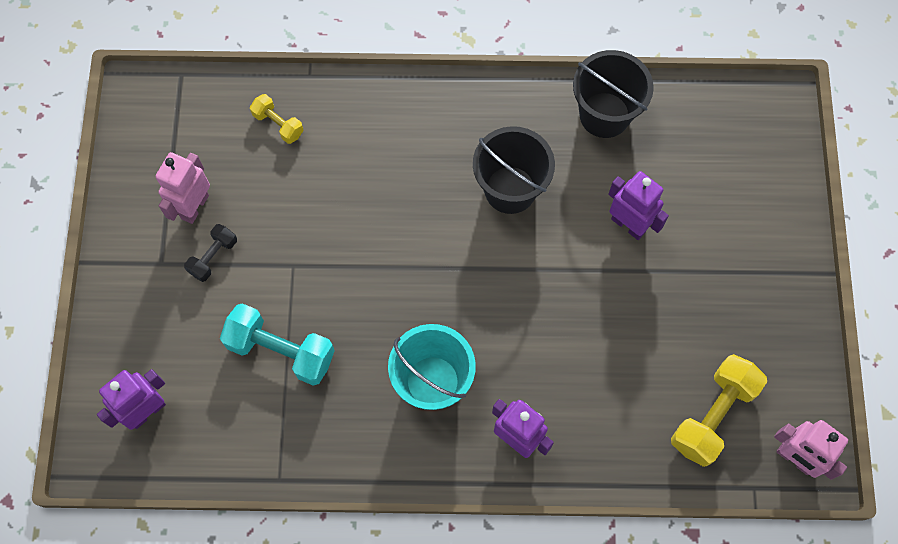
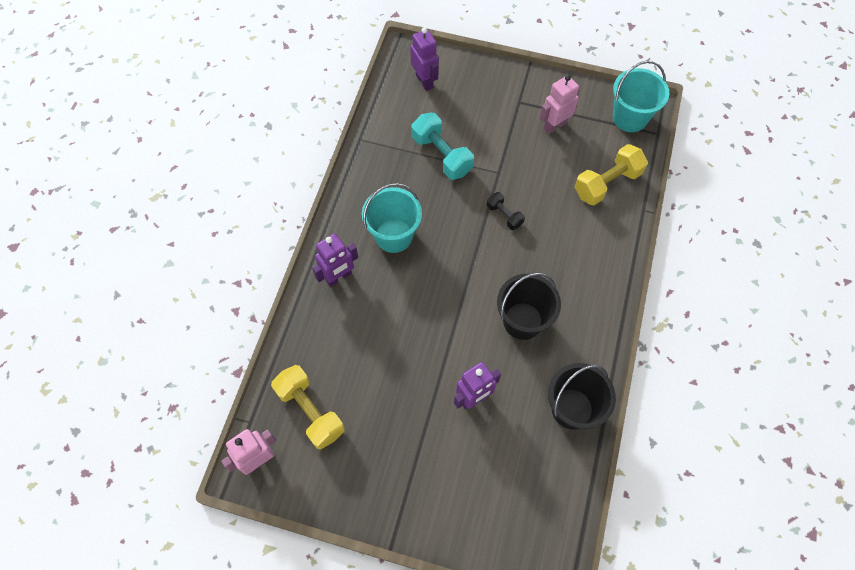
camera: 105 degrees right, 5 degrees down
pink robot [155,152,210,224] -> pink robot turned 75 degrees counterclockwise [539,75,580,134]
black dumbbell [184,224,237,282] -> black dumbbell moved to [487,192,525,230]
turquoise dumbbell [220,303,335,386] -> turquoise dumbbell turned 75 degrees counterclockwise [411,113,474,180]
yellow dumbbell [250,94,304,144] -> yellow dumbbell [574,144,648,205], size x1.81
none -> turquoise bucket [613,61,669,132]

